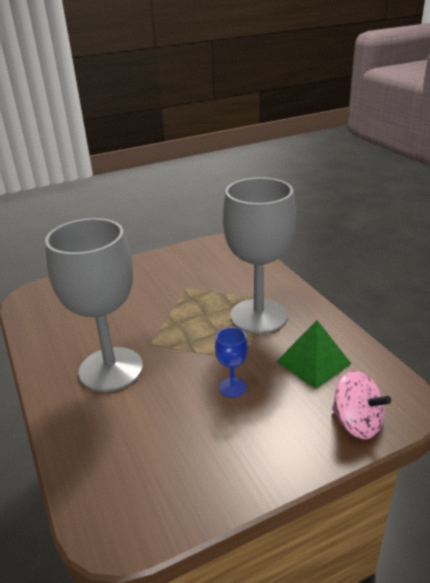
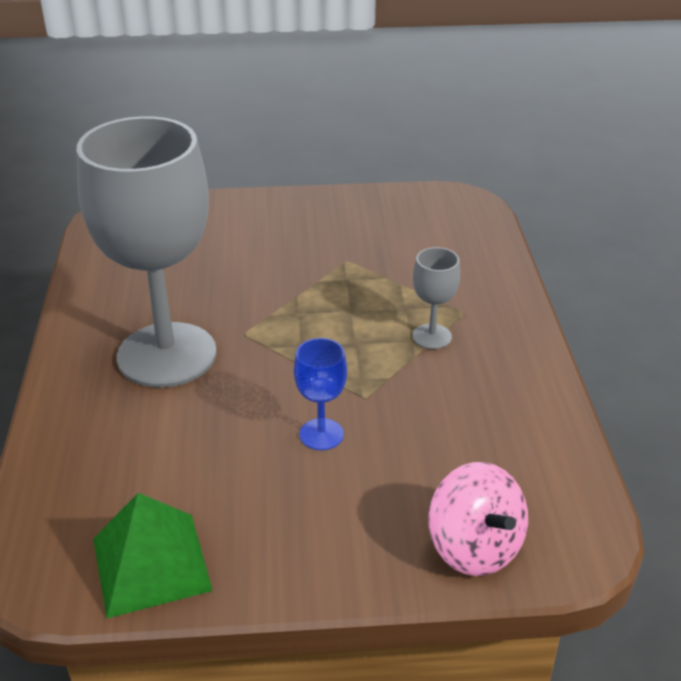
camera: 20 degrees right, 5 degrees up
grey goblet [223,177,296,334] -> grey goblet [412,247,460,349], size x0.41
green pyramid [276,320,351,389] -> green pyramid moved to [93,493,213,618]

